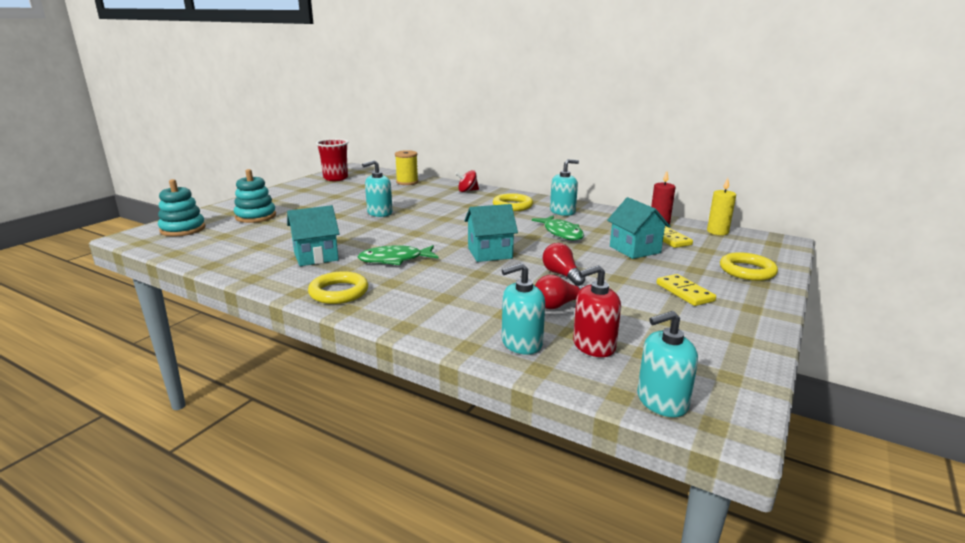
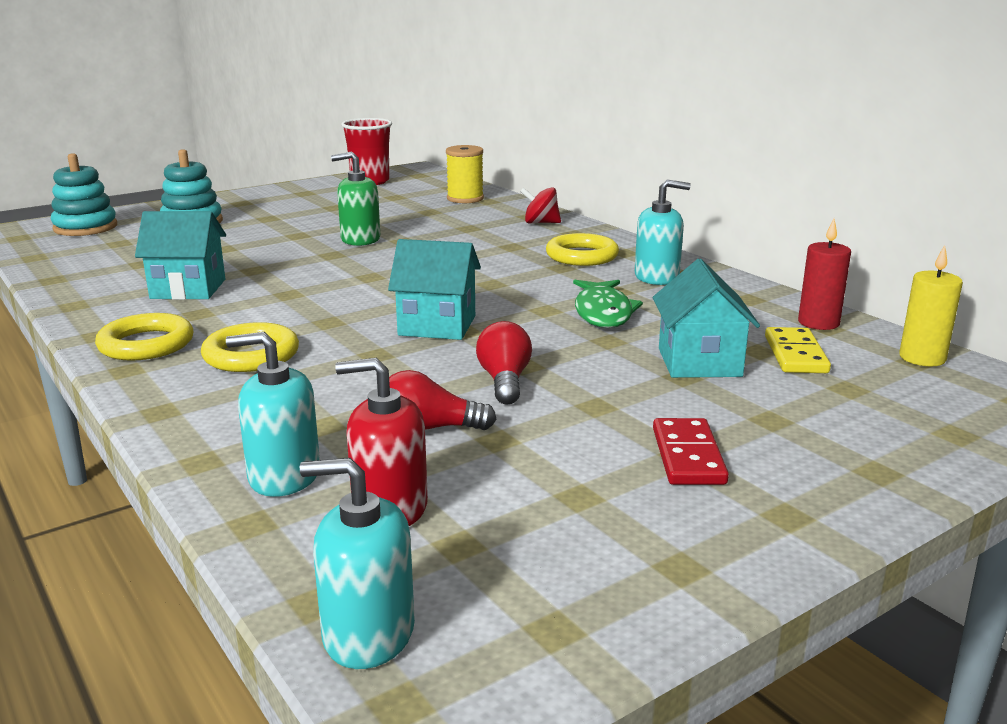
camera: 25 degrees right, 0 degrees up
green fish [358,245,438,265] -> none
turquoise soap dispenser [362,160,393,217] -> green soap dispenser [331,151,380,246]
yellow domino [657,274,716,306] -> red domino [653,418,729,485]
yellow ring [720,252,778,281] -> yellow ring moved to [201,322,299,372]

